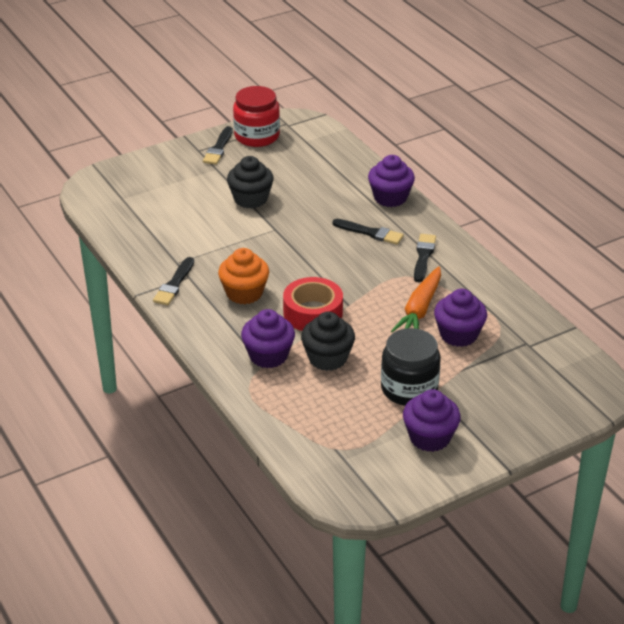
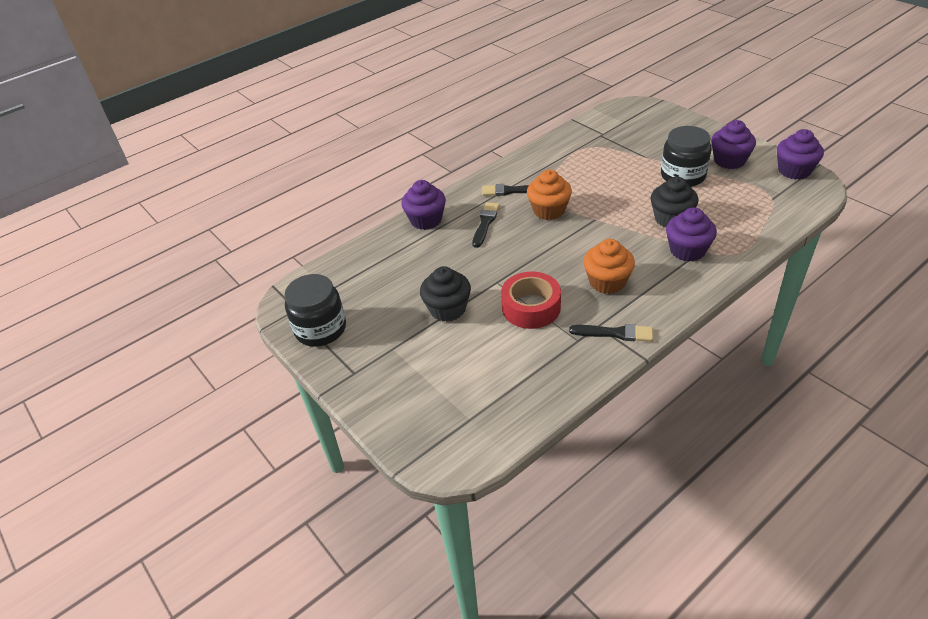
camera: 95 degrees left, 5 degrees up
black brush [203,126,233,165] -> none
red jar [233,86,280,147] -> black jar [284,274,346,347]
red tape [283,277,343,331] -> red tape moved to [501,271,561,329]
orange carrot [391,266,441,332] -> none
purple cupcake [434,289,487,347] -> purple cupcake moved to [777,129,824,180]
none -> orange cupcake [527,170,572,220]

